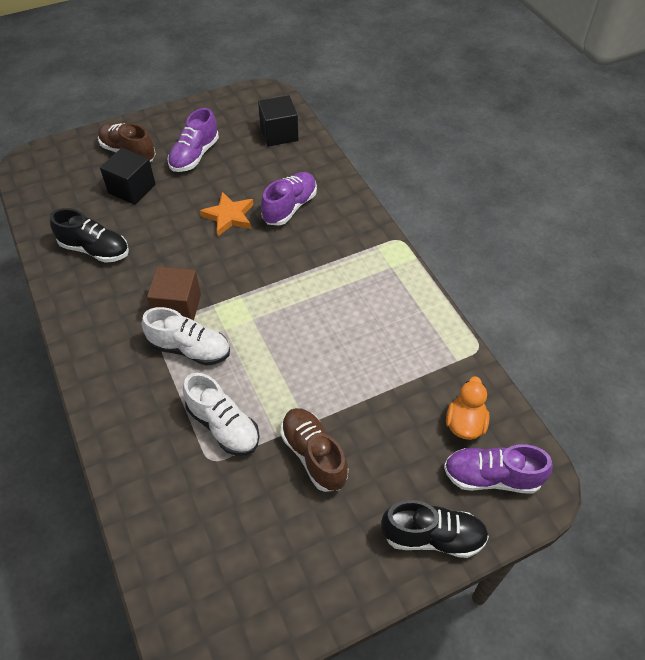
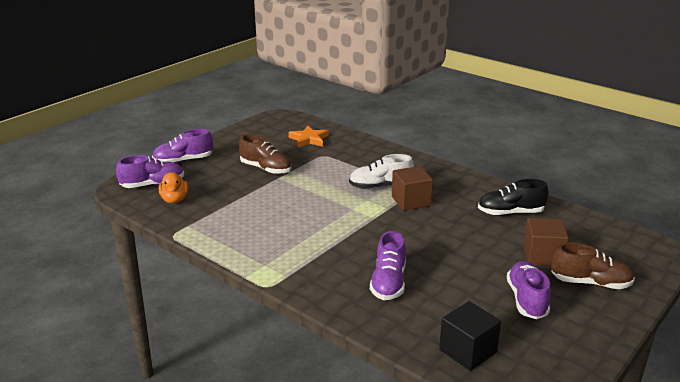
camera: 155 degrees right, 25 degrees down
black cube [100,148,156,205] -> brown cube [523,218,569,266]
white shoe [183,373,259,455] -> none
orange star [200,192,254,236] -> orange star moved to [288,125,329,147]
black shoe [381,500,489,558] -> purple shoe [152,129,213,163]

